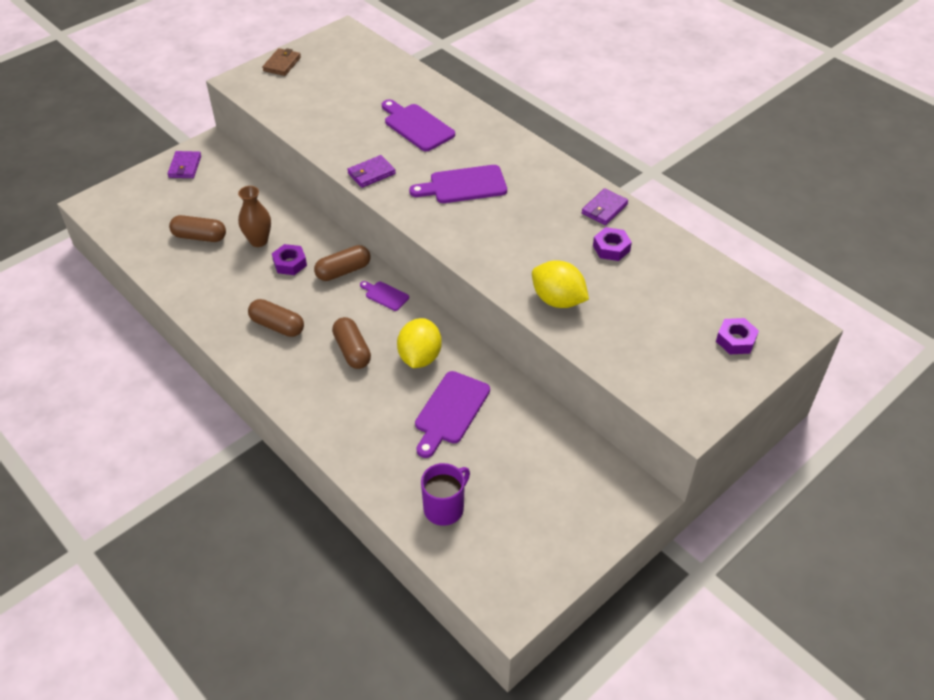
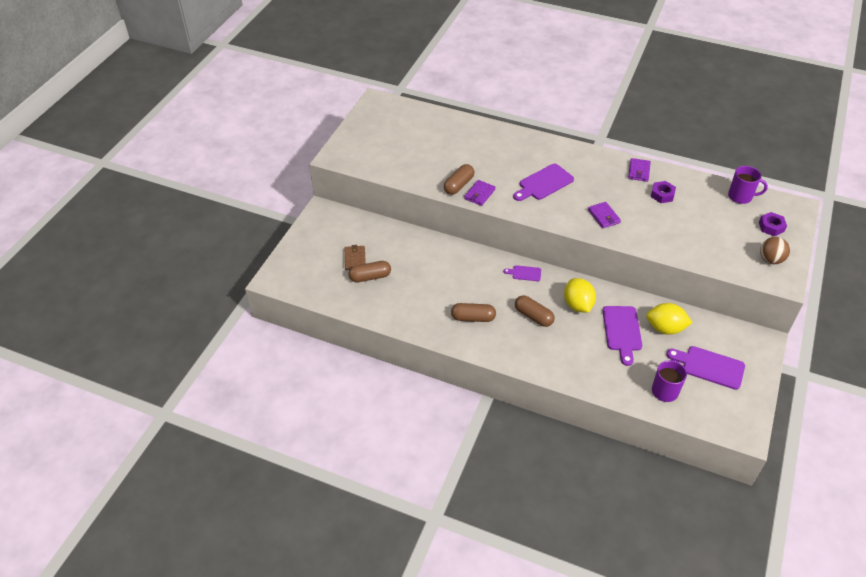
camera: 25 degrees left, 0 degrees up
purple wallet [168,151,201,178] -> purple wallet moved to [588,202,621,228]
brown vase [238,186,271,247] -> none
brown wallet [262,48,301,76] -> brown wallet moved to [345,245,366,270]
purple nut [272,244,307,275] -> none
brown capsule [314,245,370,281] -> brown capsule moved to [444,164,474,195]
purple cutting board [382,99,455,151] -> purple cutting board moved to [666,346,745,390]
yellow lemon [532,260,589,308] -> yellow lemon moved to [646,303,693,335]
none -> purple mug [728,166,768,204]
none -> brown ball [760,237,790,264]

